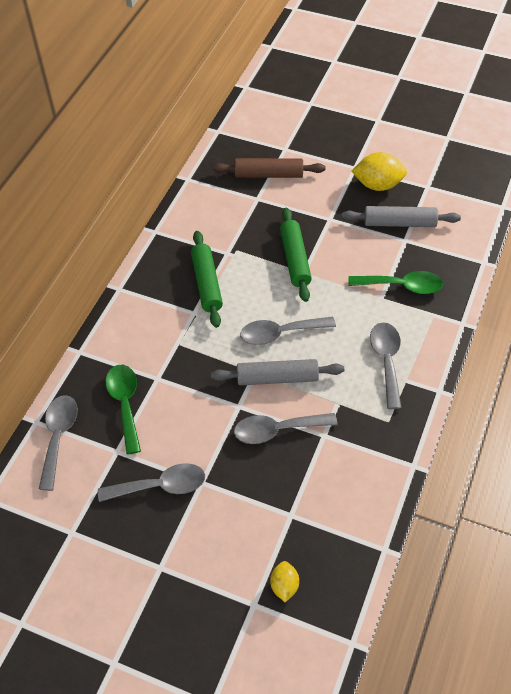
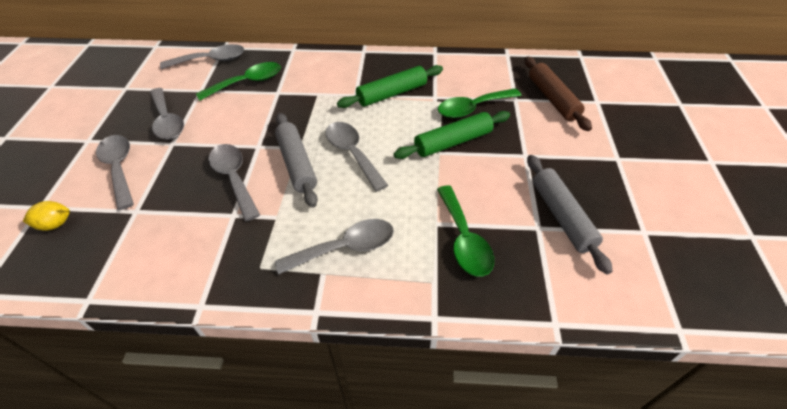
camera: 70 degrees right, 5 degrees down
yellow lemon [351,152,407,191] -> none
none -> grey spoon [96,135,134,210]
none -> green spoon [438,88,522,118]

